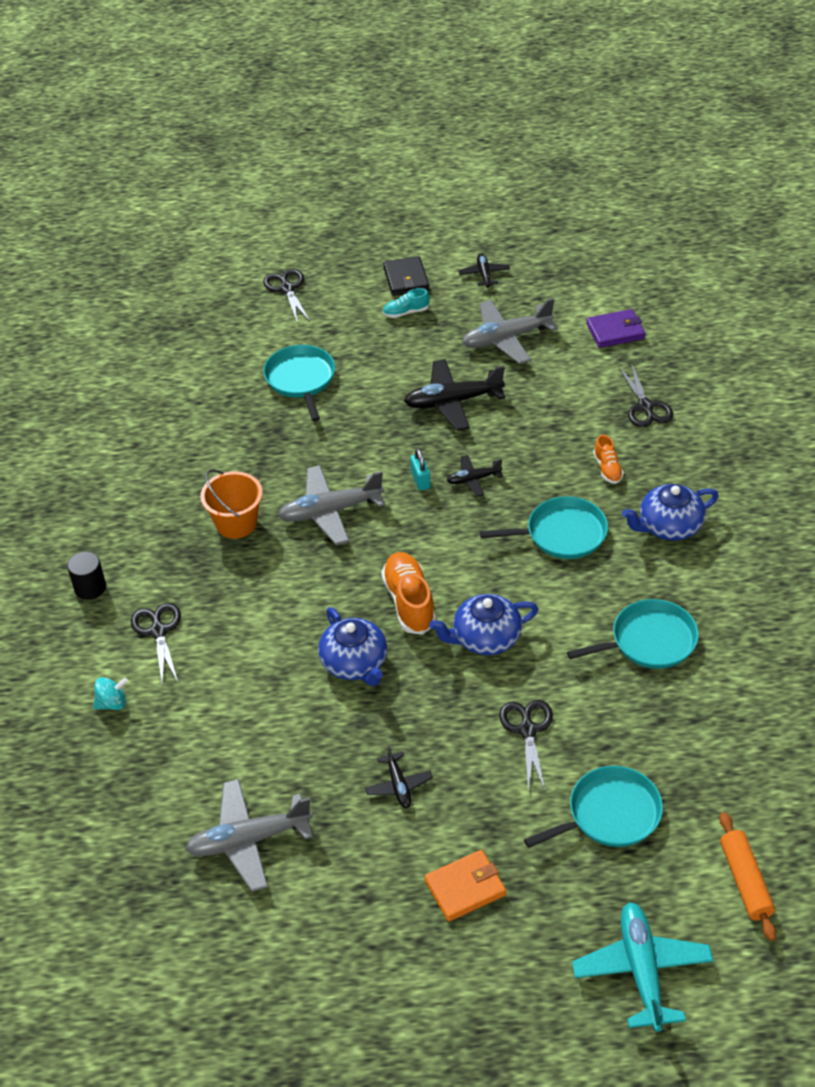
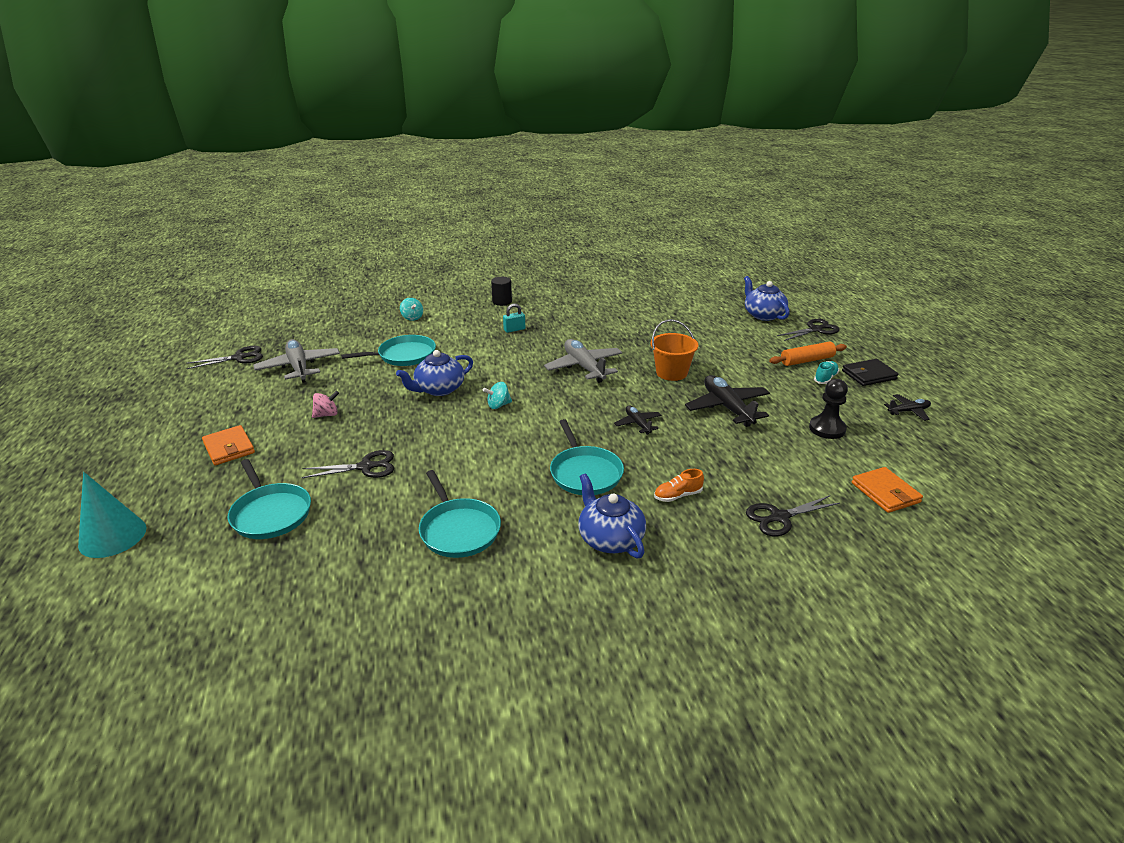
camera: 80 degrees right, 15 degrees down
black scissors [131,603,181,685] -> black scissors moved to [186,346,263,369]
orange bucket [200,469,263,539] -> orange bucket moved to [650,319,698,381]
turquoise pan [263,345,335,421] -> turquoise pan moved to [341,335,436,366]
black plane [365,745,433,808] -> pink spinning top [312,391,339,418]
orange shoe [381,552,436,635] -> turquoise spinning top [483,382,512,409]
turquoise shoe [383,288,429,318] -> turquoise shoe turned 60 degrees clockwise [814,361,839,384]
turquoise padlock [410,449,431,491] -> turquoise padlock moved to [503,304,525,333]
blue teapot [429,594,538,655] -> blue teapot moved to [744,276,790,321]
grey plane [462,298,558,364] -> black pawn [809,379,848,439]
turquoise plane [572,902,713,1032] -> turquoise cone [78,472,147,558]
purple wallet [586,309,645,348] -> orange wallet [852,467,923,513]
orange rolling pin [720,812,776,941] -> orange rolling pin moved to [769,342,847,366]

